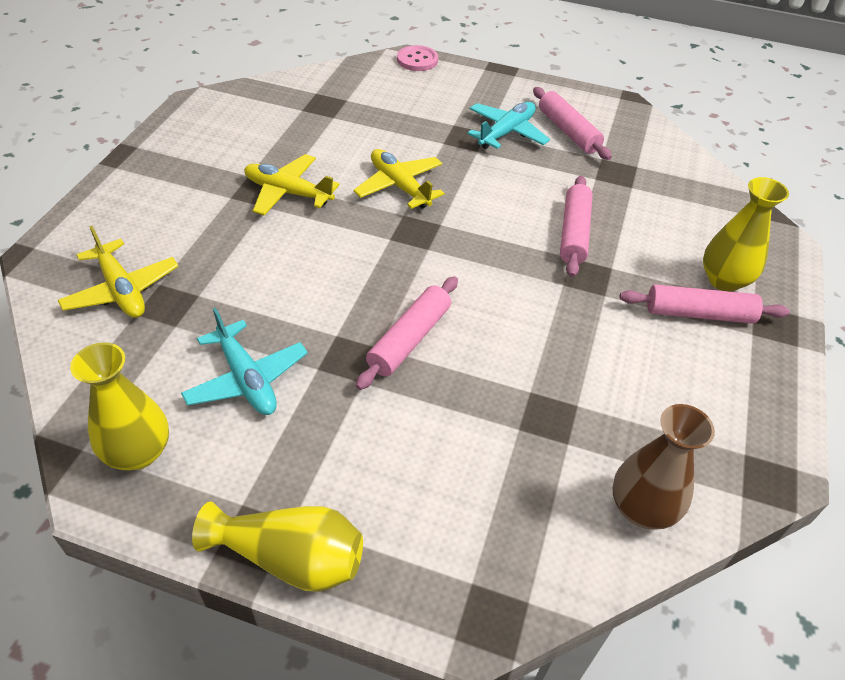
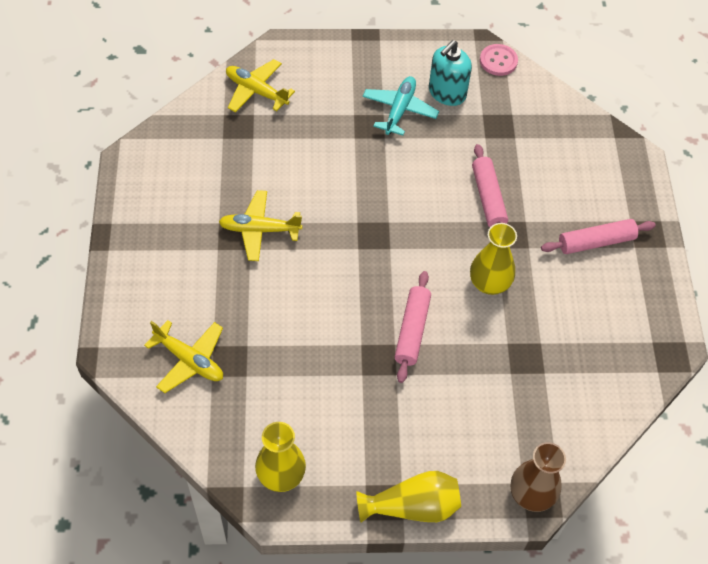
camera: 20 degrees left, 10 degrees up
turquoise plane [181,308,308,415] -> none
yellow plane [353,149,445,209] -> yellow plane moved to [226,59,295,113]
pink button [397,45,438,71] -> pink button moved to [480,44,518,76]
pink rolling pin [533,87,612,160] -> turquoise soap dispenser [429,40,472,106]
brown vase [613,404,715,530] -> brown vase moved to [511,442,566,512]
yellow vase [703,177,789,292] -> yellow vase moved to [470,223,517,295]

